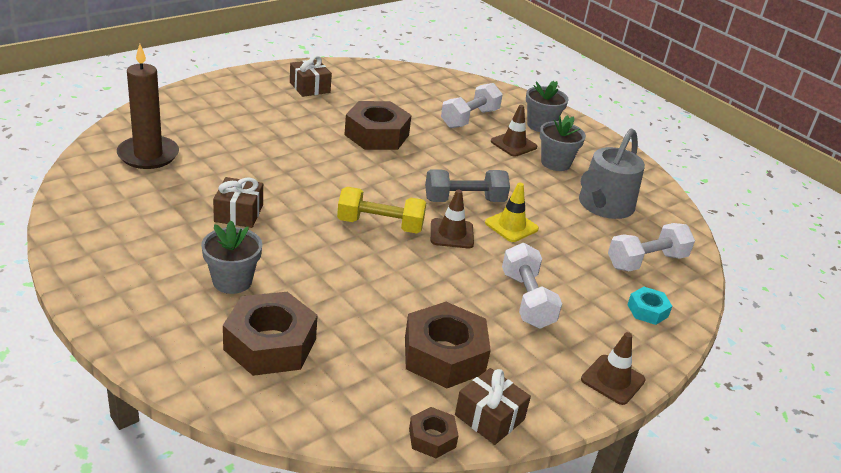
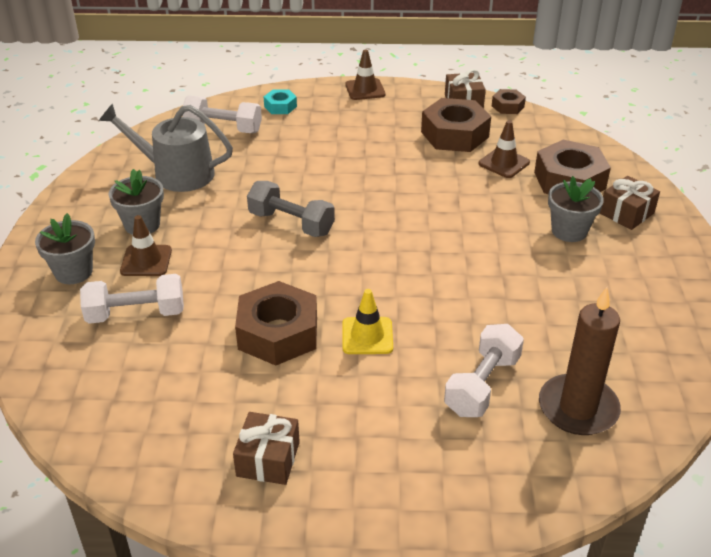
camera: 135 degrees left, 5 degrees up
brown gift [213,177,263,228] -> brown gift moved to [600,176,660,230]
yellow dumbbell [337,187,426,233] -> none
brown traffic cone [431,189,474,248] -> brown traffic cone moved to [479,120,530,178]
yellow traffic cone [485,183,539,242] -> yellow traffic cone moved to [342,289,393,354]
white dumbbell [502,243,562,329] -> white dumbbell moved to [444,324,524,417]
grey watering can [579,128,645,219] -> grey watering can turned 150 degrees counterclockwise [99,103,233,192]

